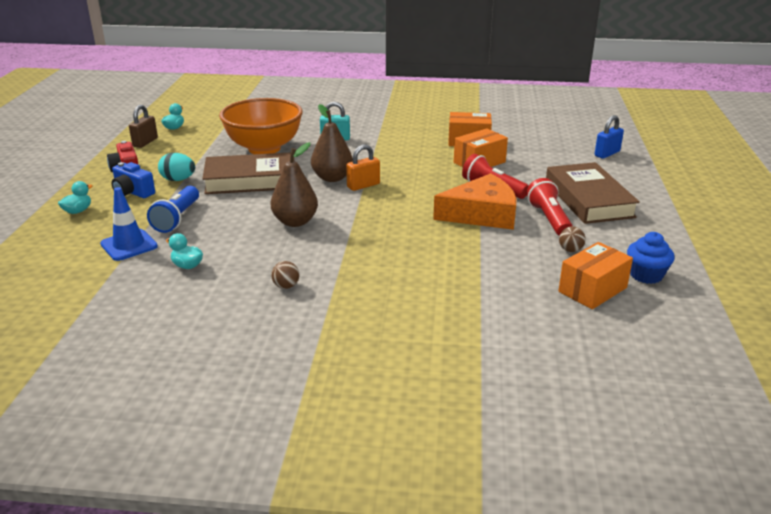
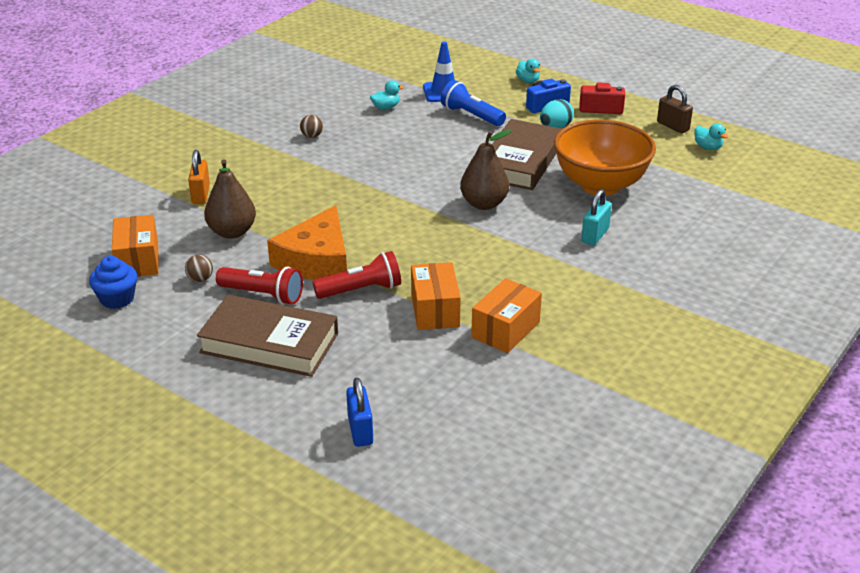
camera: 120 degrees right, 5 degrees up
brown pear [270,142,318,227] -> brown pear moved to [204,159,256,239]
orange padlock [346,145,380,191] -> orange padlock moved to [188,150,210,204]

